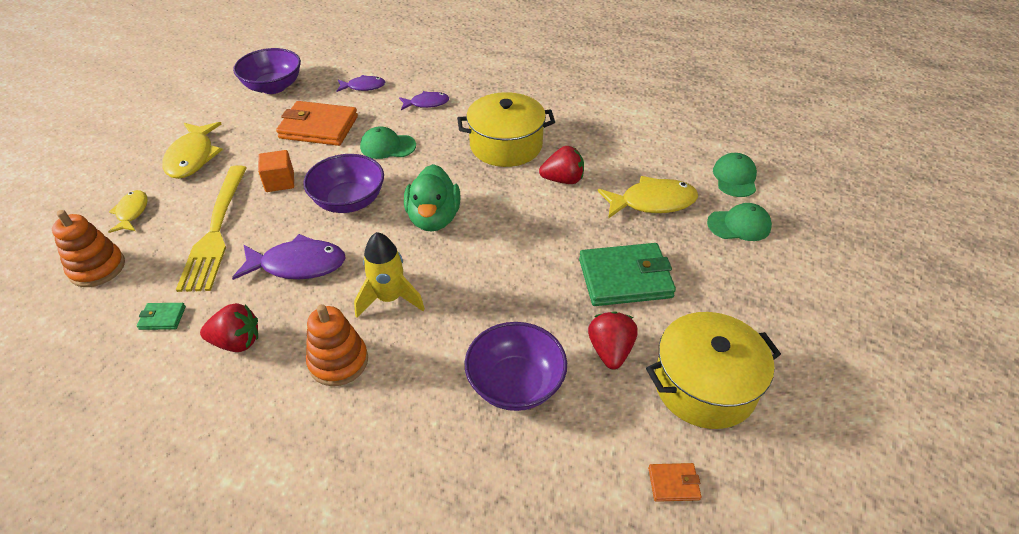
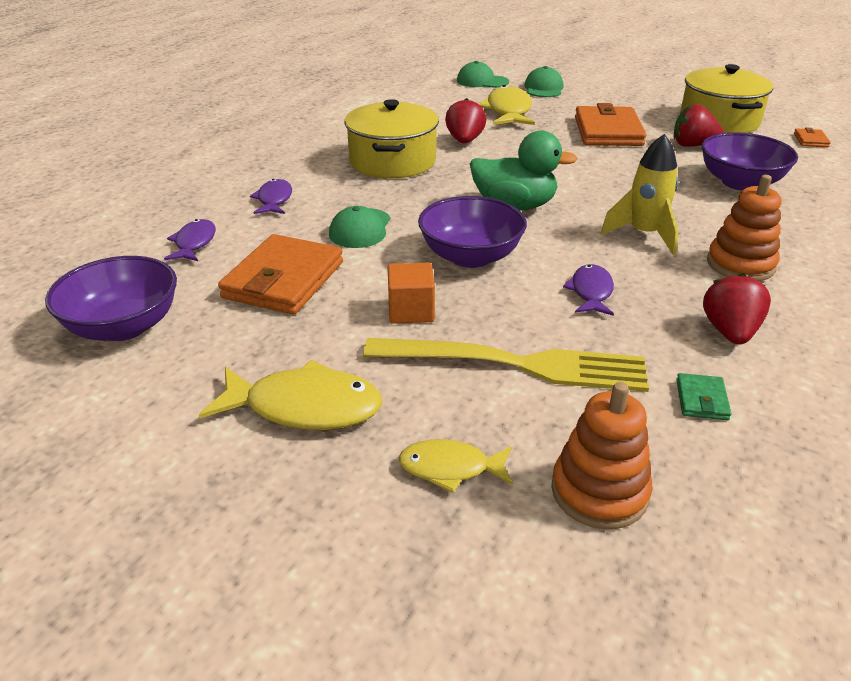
camera: 80 degrees left, 10 degrees down
purple fish [232,234,345,280] -> purple fish [563,264,614,316], size x0.60
green wallet [579,243,676,306] -> orange wallet [575,103,646,146]

